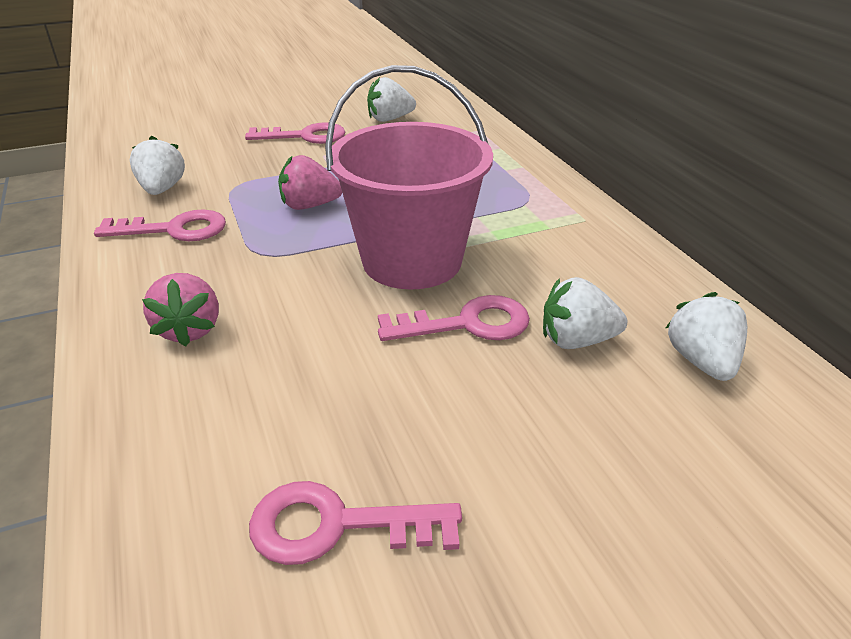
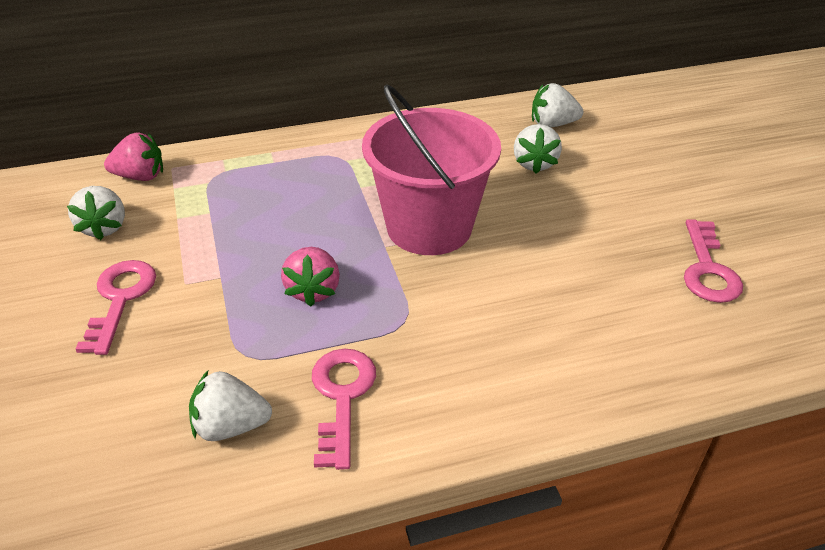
camera: 85 degrees left, 5 degrees up
pink strawberry [142,273,219,347] -> pink strawberry moved to [104,132,163,181]
pink key [378,295,530,341] -> none

